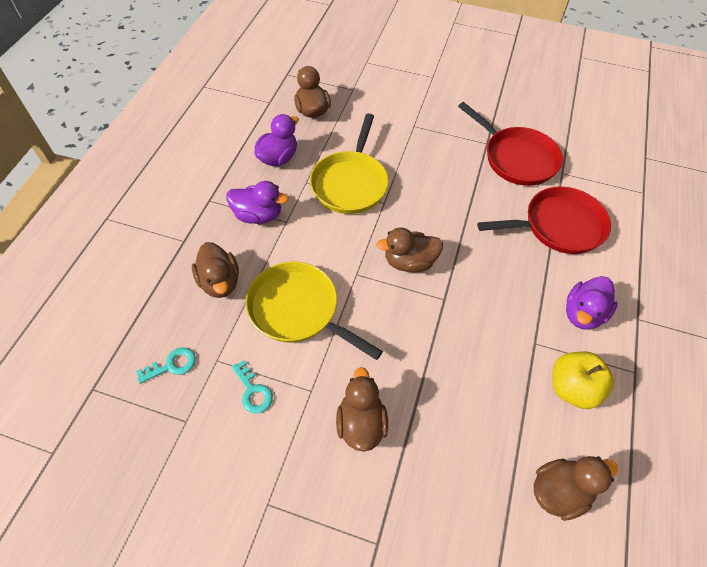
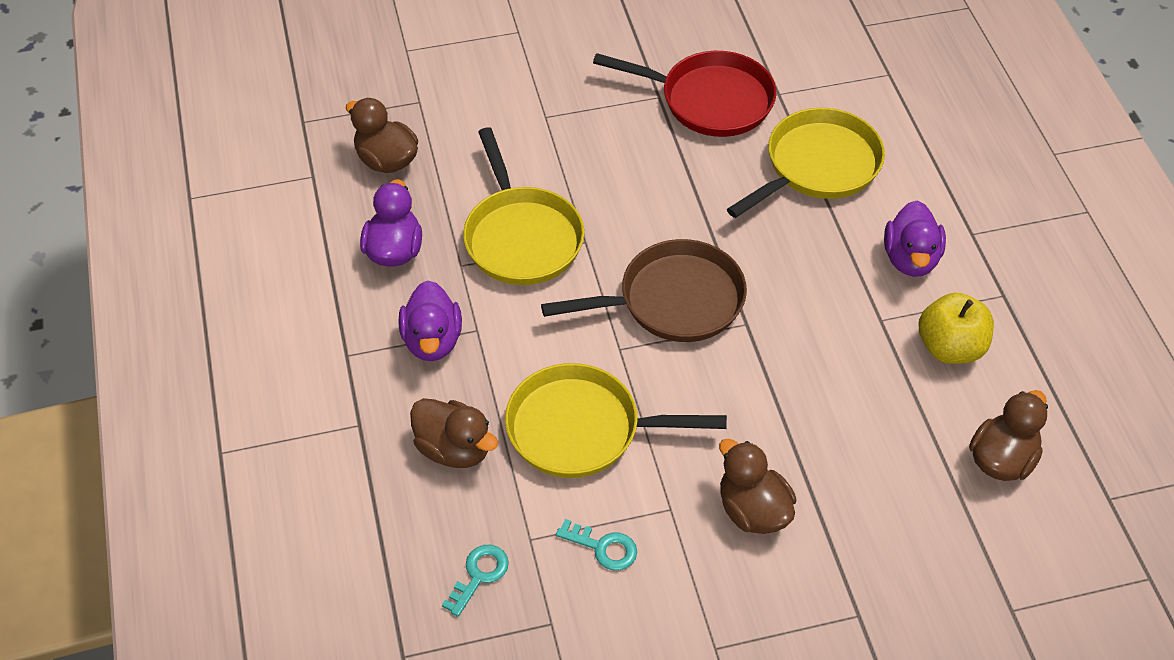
camera: 30 degrees left, 5 degrees down
purple duck [226,181,289,224] -> purple duck turned 105 degrees clockwise [398,280,462,361]
brown duck [376,227,443,272] -> brown pan [541,239,747,342]
red pan [477,186,611,254] -> yellow pan [727,108,885,218]

